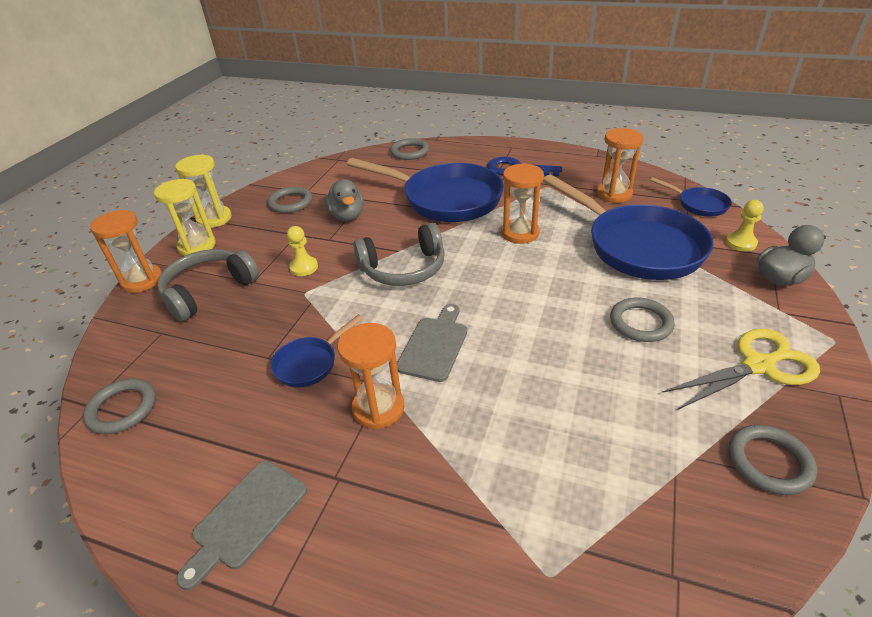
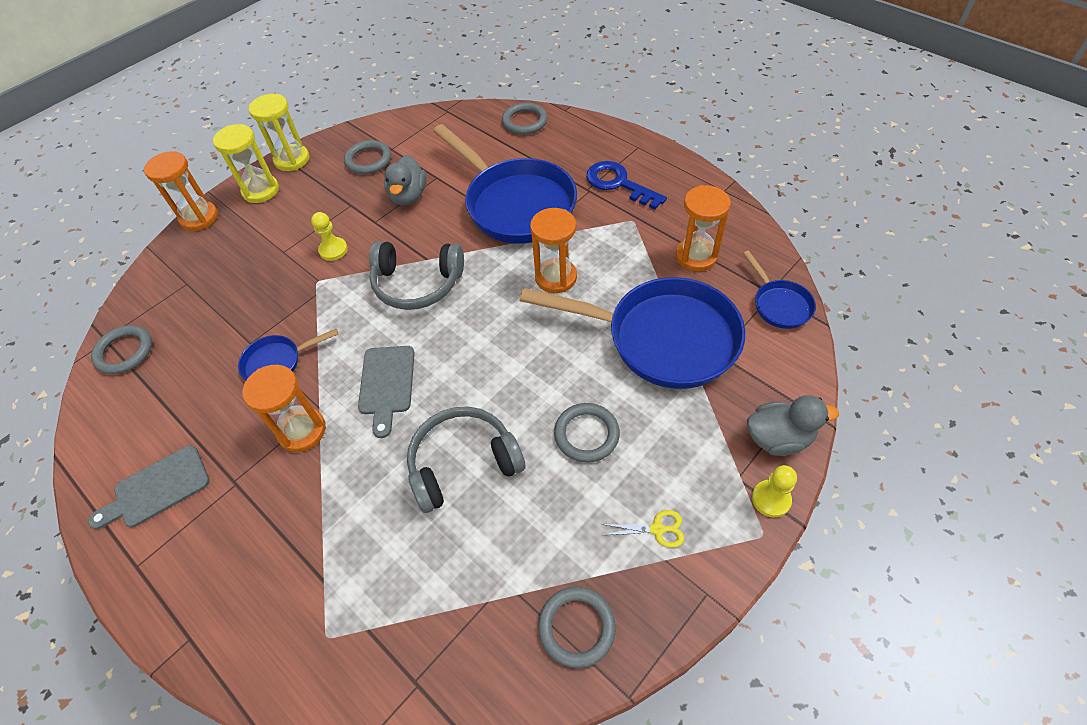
camera: 25 degrees right, 15 degrees up
grey headphones [157,249,259,321] -> grey headphones moved to [407,406,525,513]
grey cutting board [397,304,467,382] -> grey cutting board turned 135 degrees clockwise [358,346,414,438]
blue pan [543,175,714,280] -> blue pan turned 60 degrees counterclockwise [520,277,745,389]
yellow scissors [662,329,820,410] -> yellow scissors [602,510,684,548], size x0.47
yellow pawn [726,200,764,251] -> yellow pawn moved to [752,465,797,518]

